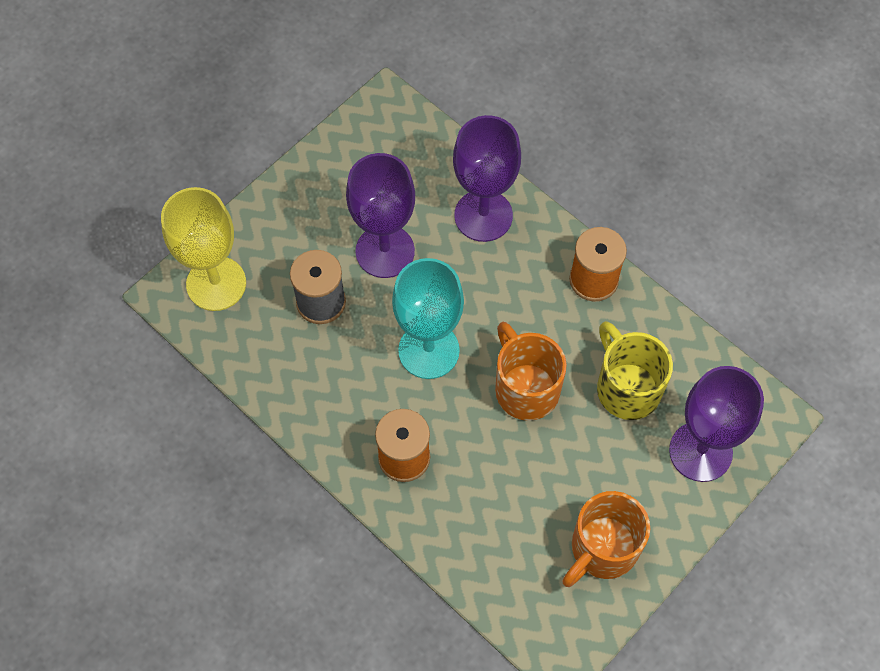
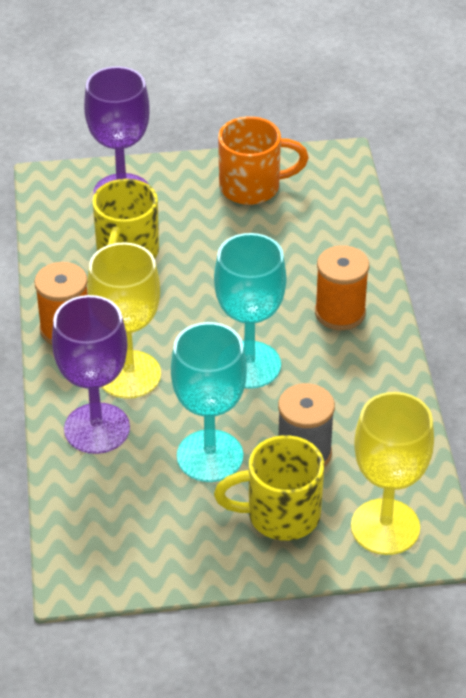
camera: 140 degrees left, 20 degrees down
purple goblet [346,153,415,278] -> turquoise goblet [171,322,247,482]
orange mug [495,322,567,421] -> none
none -> yellow goblet [87,242,161,399]
none -> yellow mug [214,435,324,541]

